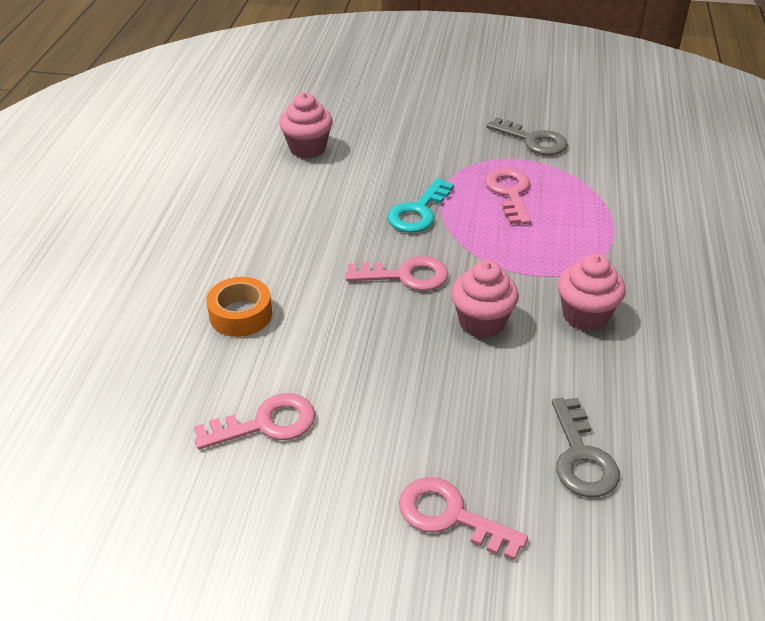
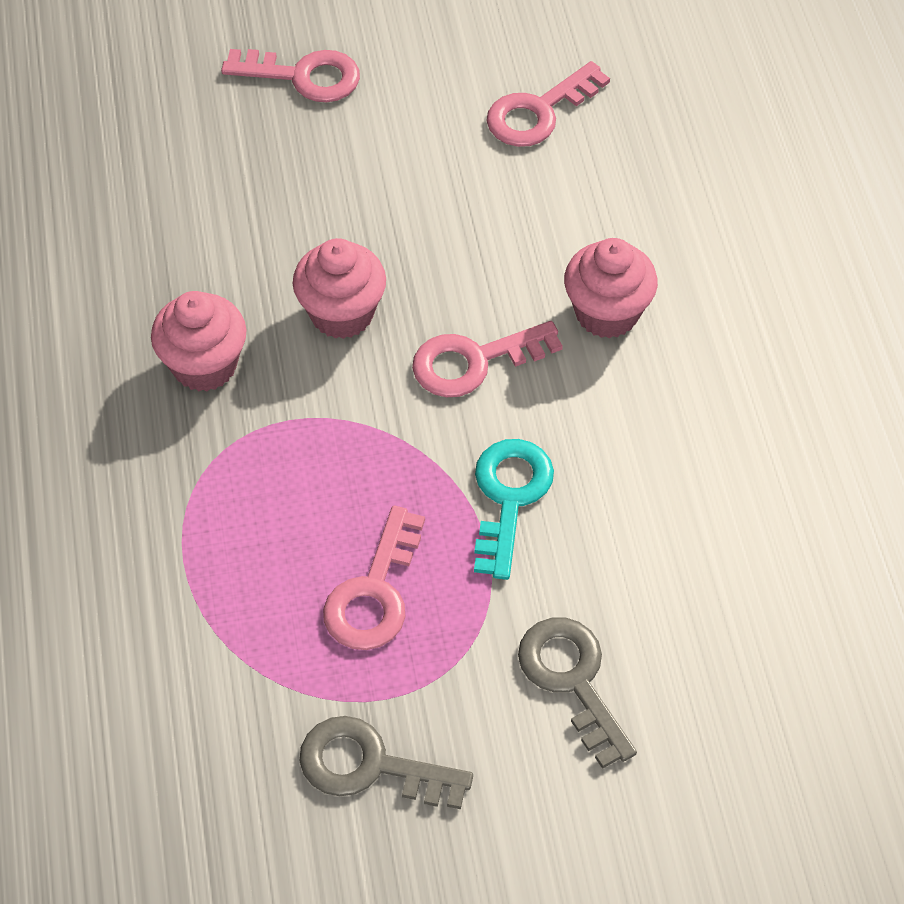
camera: 160 degrees right, 15 degrees up
orange tape [206,277,272,337] -> none
pink cupcake [279,93,333,159] -> pink cupcake moved to [564,238,658,338]
pink key [485,168,531,224] -> pink key turned 45 degrees clockwise [323,506,425,650]
grey key [552,398,620,497] -> grey key moved to [518,617,637,769]

